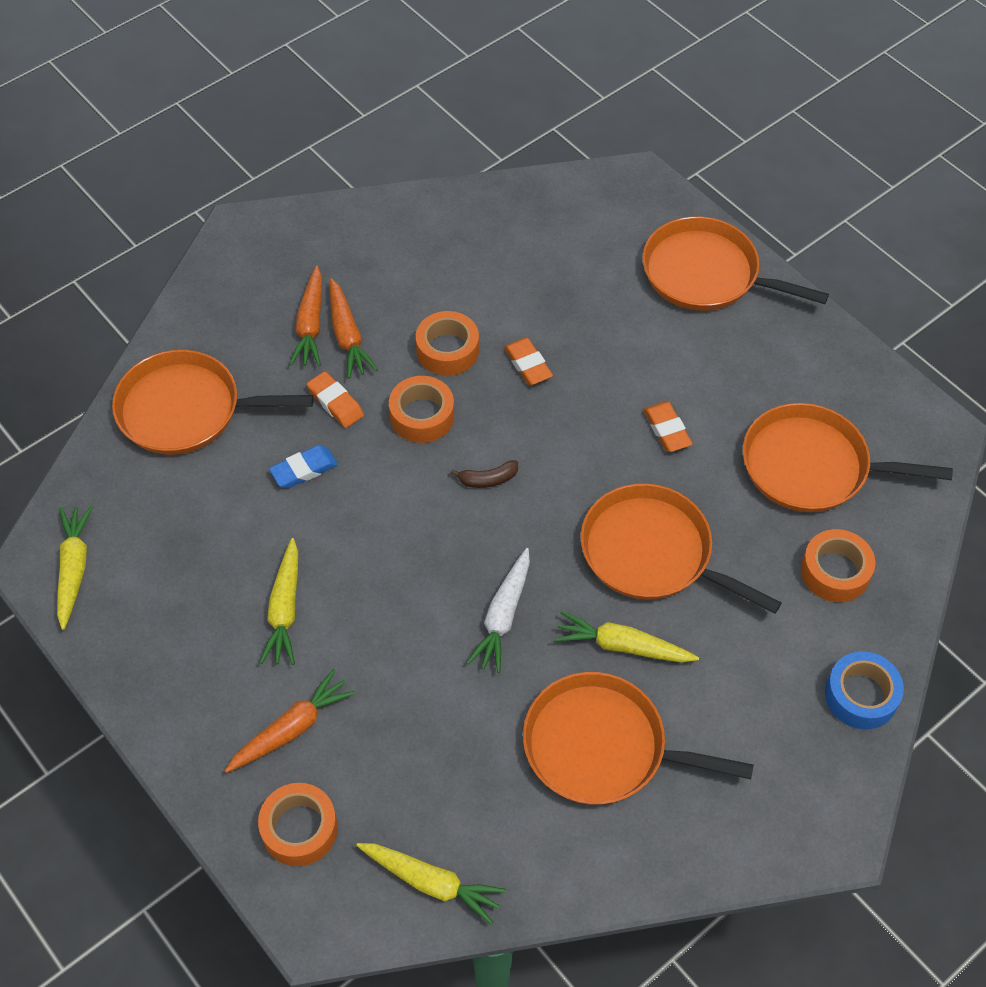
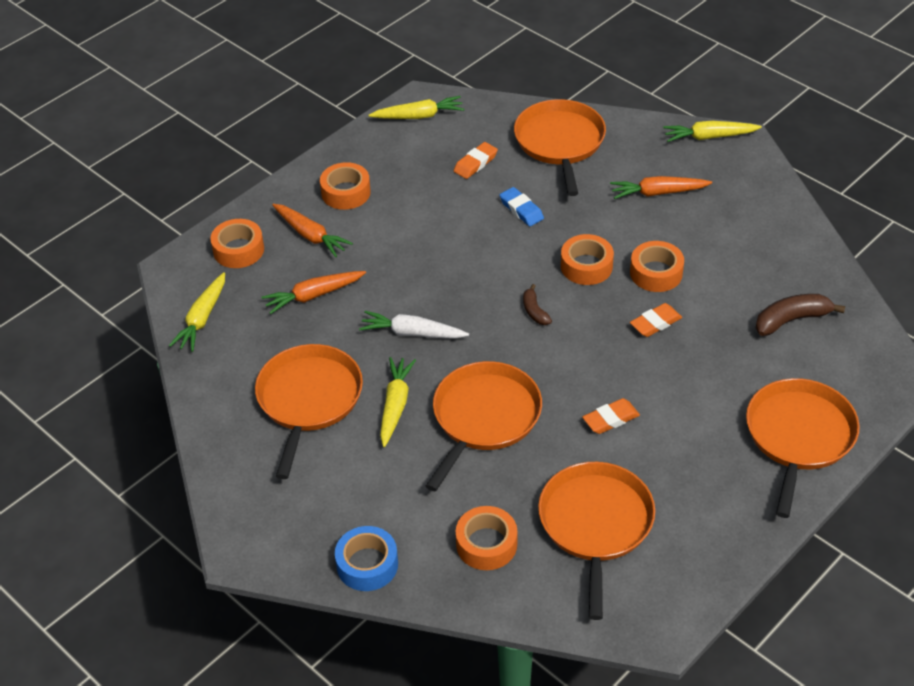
camera: 85 degrees right, 10 degrees down
yellow carrot [260,538,298,665] -> yellow carrot moved to [663,121,762,142]
orange eraser [307,371,364,428] -> orange eraser moved to [454,142,498,179]
orange carrot [330,278,378,378] -> orange carrot moved to [261,271,366,314]
none -> orange tape [320,162,371,210]
none -> brown banana [755,294,845,336]

